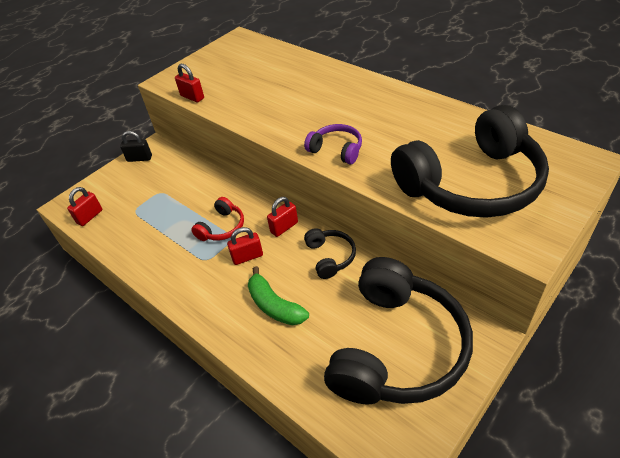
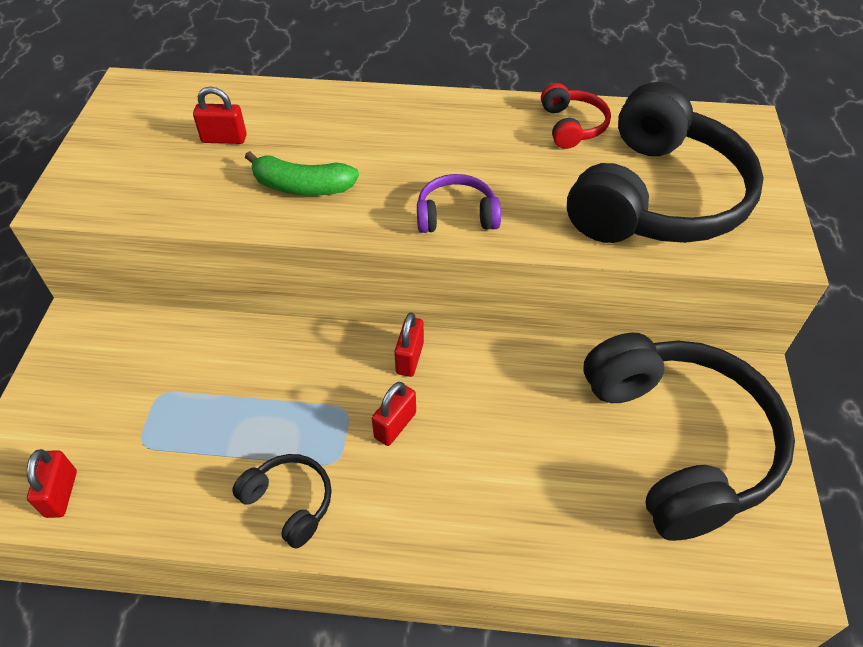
camera: 40 degrees left, 5 degrees up
black padlock [120,131,152,162] -> none
red padlock [175,64,204,102] -> red padlock moved to [193,87,247,144]
red headphones [191,197,244,241] -> red headphones moved to [541,83,611,149]
green banana [248,266,309,325] -> green banana moved to [245,151,359,196]
black headphones [304,228,356,279] -> black headphones moved to [232,454,332,549]

